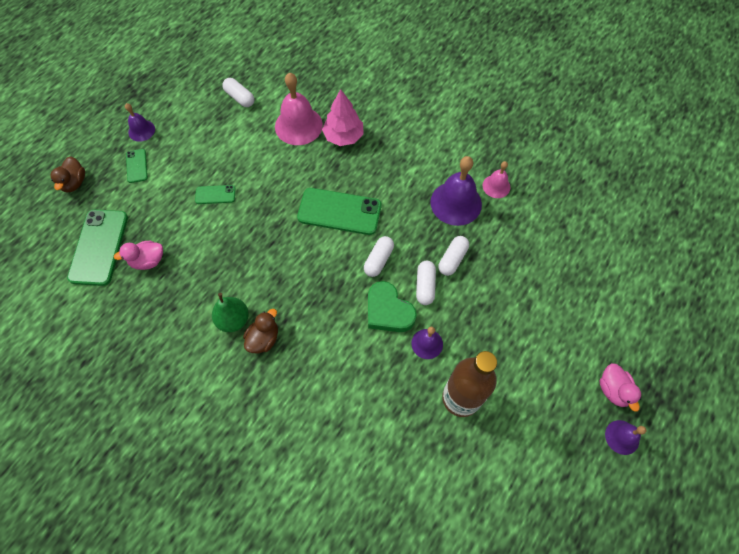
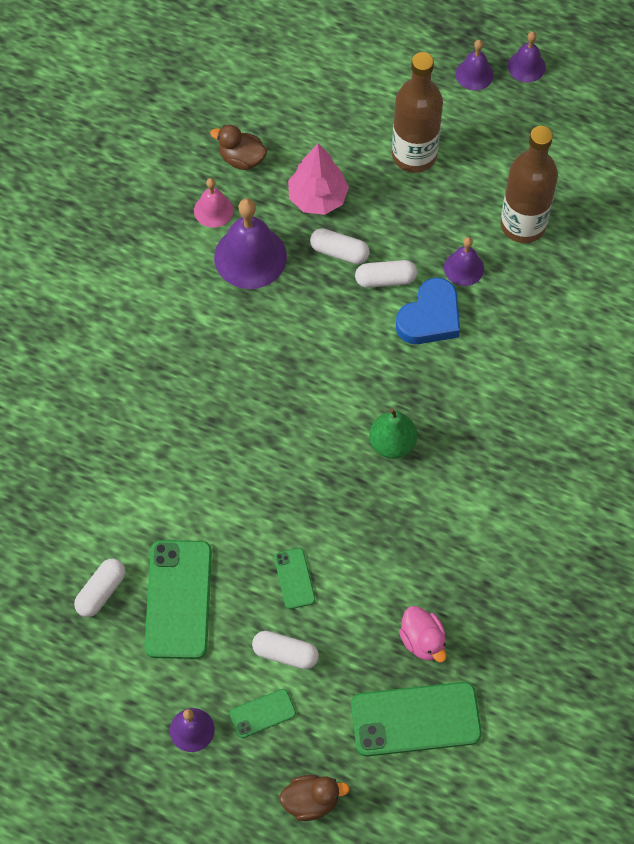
camera: 100 degrees left, 0 degrees up
green pear [212,293,249,332] -> green pear moved to [369,408,417,459]
brown duck [243,309,278,353] -> brown duck moved to [210,125,267,170]
pink bell [275,73,323,145] -> none
green phone [297,188,381,235] -> green phone moved to [144,540,212,659]
pink tree [322,89,364,146] -> pink tree moved to [288,144,349,215]
white capsule [364,236,394,277] -> white capsule moved to [252,631,319,669]
green heart [368,281,417,332] -> blue heart [396,278,460,344]
pink duck [599,363,642,412] -> purple bell [456,40,494,90]
none -> brown bottle [392,52,443,173]

